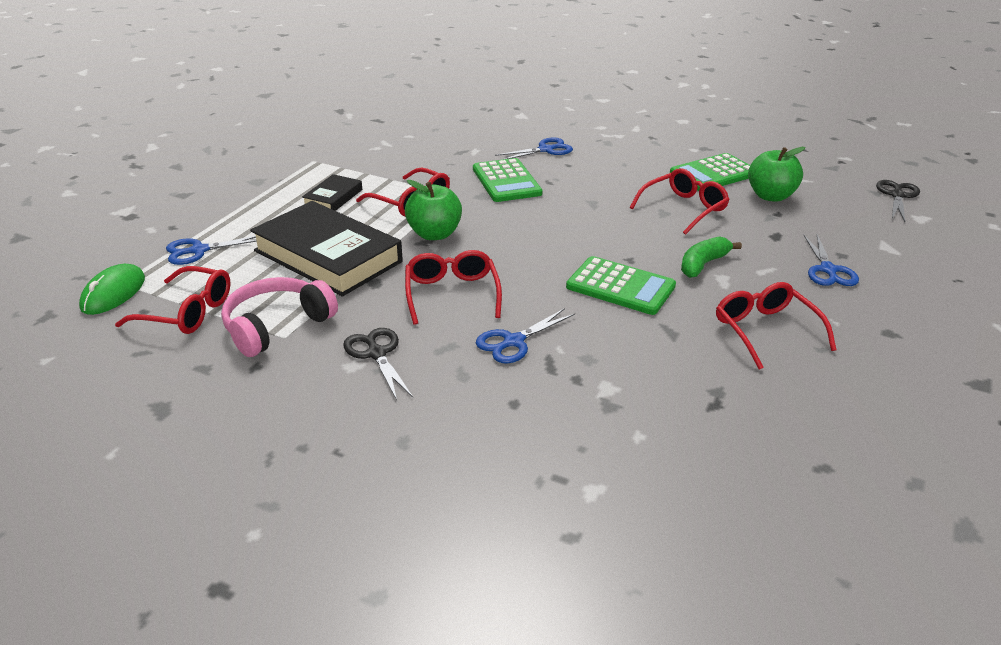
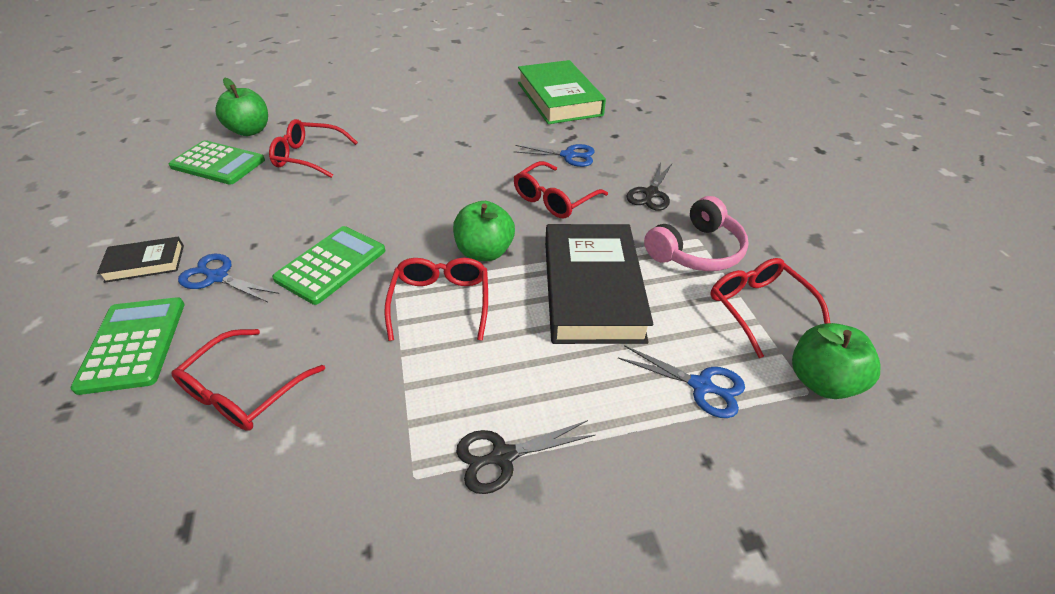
camera: 130 degrees left, 10 degrees up
green mouse [79,264,145,315] -> green apple [792,323,881,399]
pink headphones [221,277,338,357] -> pink headphones turned 45 degrees counterclockwise [644,196,749,271]
black book [302,174,362,211] -> black book moved to [97,237,184,283]
green calculator [566,256,676,315] -> green calculator moved to [71,298,185,395]
green banana [681,236,742,278] -> none
red glasses [716,282,837,370] -> red glasses moved to [171,329,325,431]
blue scissors [804,235,859,286] -> none
black scissors [876,180,920,222] -> black scissors moved to [456,420,596,494]
none -> green book [518,60,606,124]

